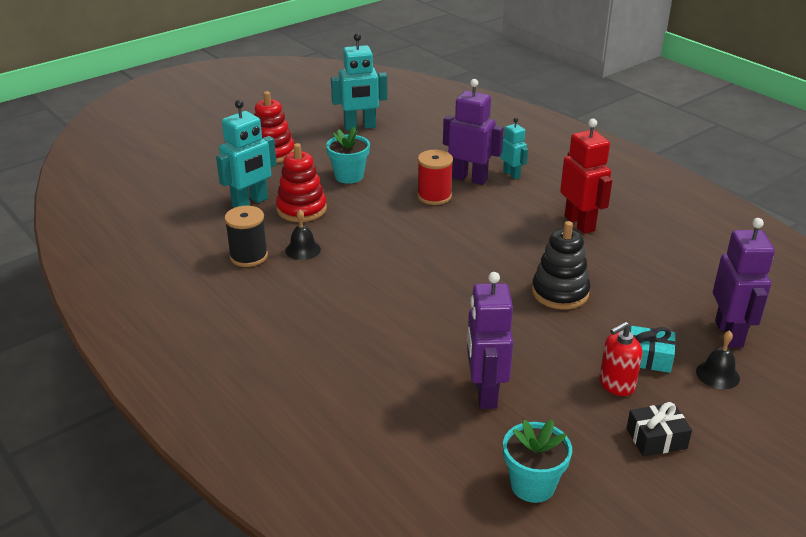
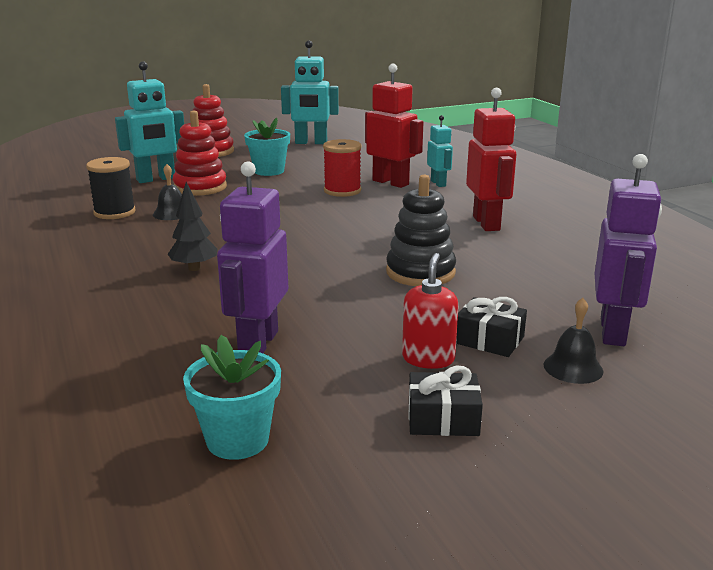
camera: 15 degrees right, 10 degrees down
purple robot [443,79,504,185] -> red robot [365,64,423,188]
red soap dispenser [599,322,642,396] -> red soap dispenser turned 120 degrees clockwise [402,253,459,369]
turquoise gift [630,326,676,373] -> black gift [456,297,527,357]
none -> black tree [168,182,217,271]

